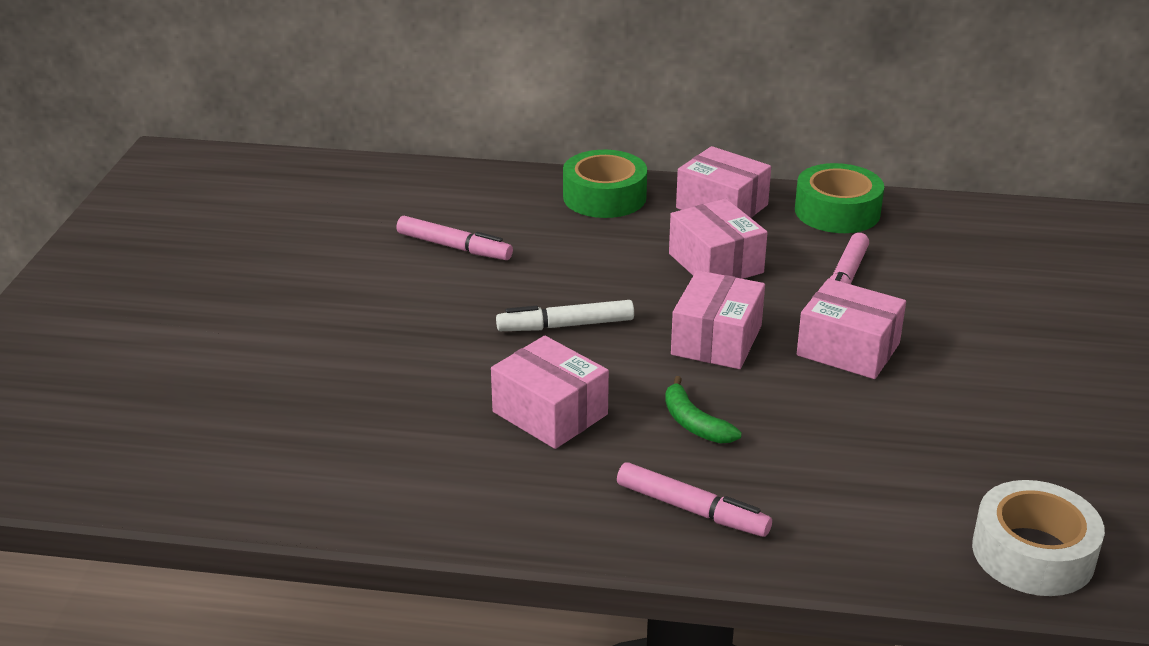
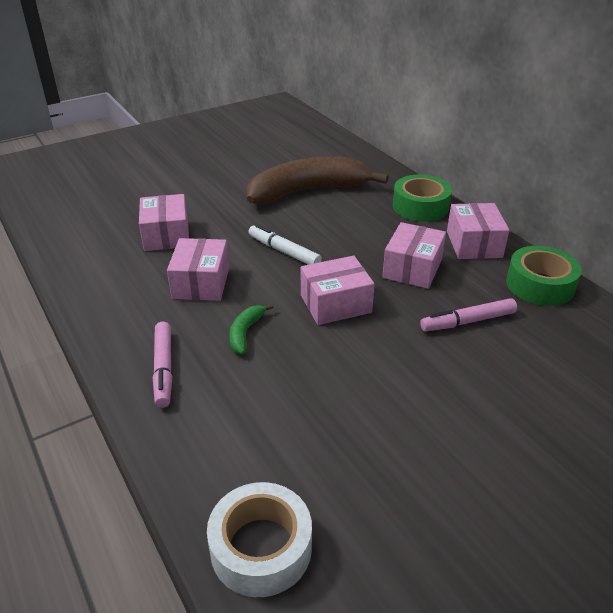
camera: 50 degrees right, 5 degrees up
pink marker [397,216,513,260] -> brown banana [246,156,389,204]
pink box [797,278,906,379] -> pink box moved to [139,194,189,251]

